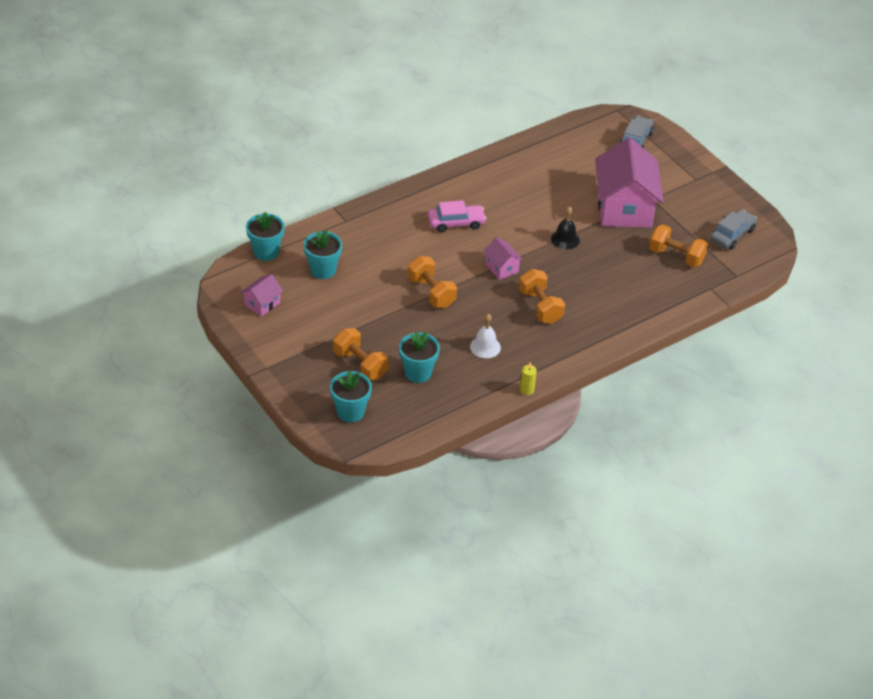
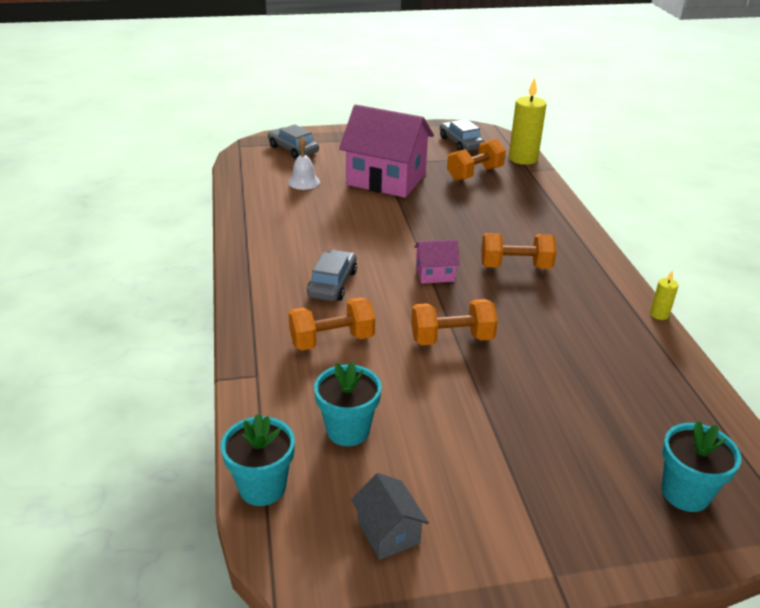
camera: 65 degrees left, 10 degrees down
pink house [241,274,283,317] -> grey house [351,473,429,560]
orange dumbbell [334,328,388,380] -> orange dumbbell moved to [288,297,375,351]
turquoise flower pot [399,332,440,383] -> none
pink car [428,200,486,232] -> grey car [307,250,357,301]
white bell [470,314,501,358] -> white bell moved to [288,137,320,190]
black bell [551,206,580,250] -> none
none -> yellow candle [509,78,547,165]

